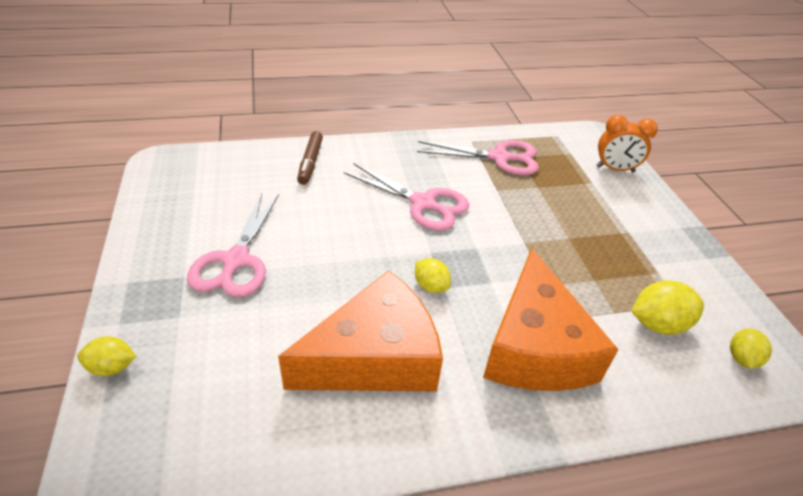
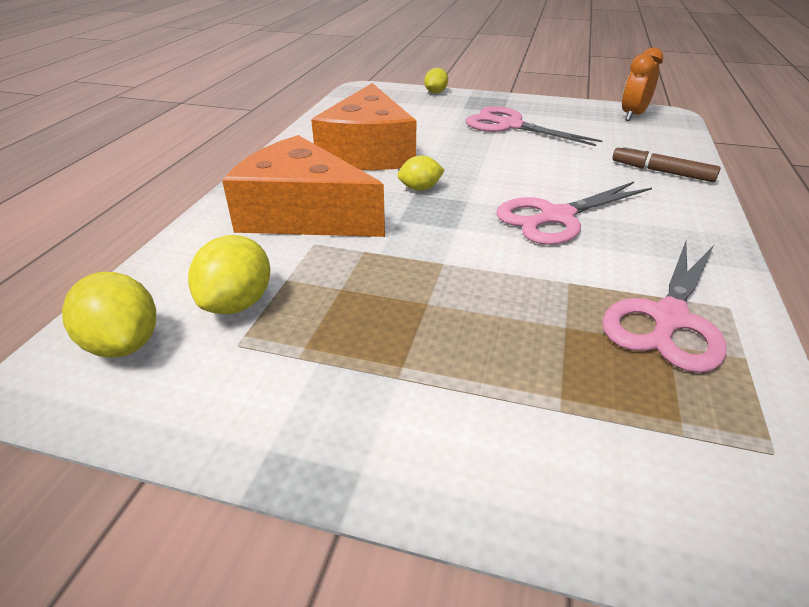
camera: 120 degrees right, 5 degrees down
orange clock [596,115,658,172] -> orange clock moved to [622,47,663,121]
yellow lemon [730,329,772,369] -> yellow lemon [62,272,156,358], size x1.57

